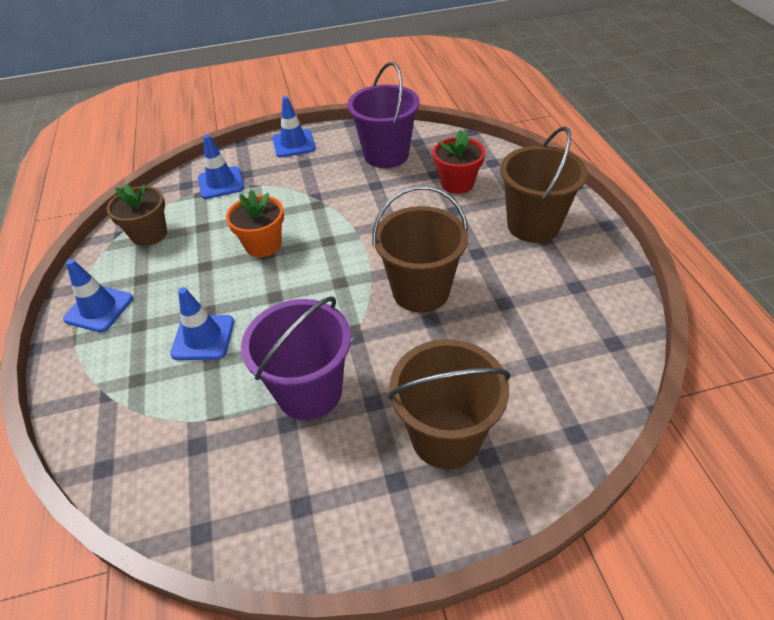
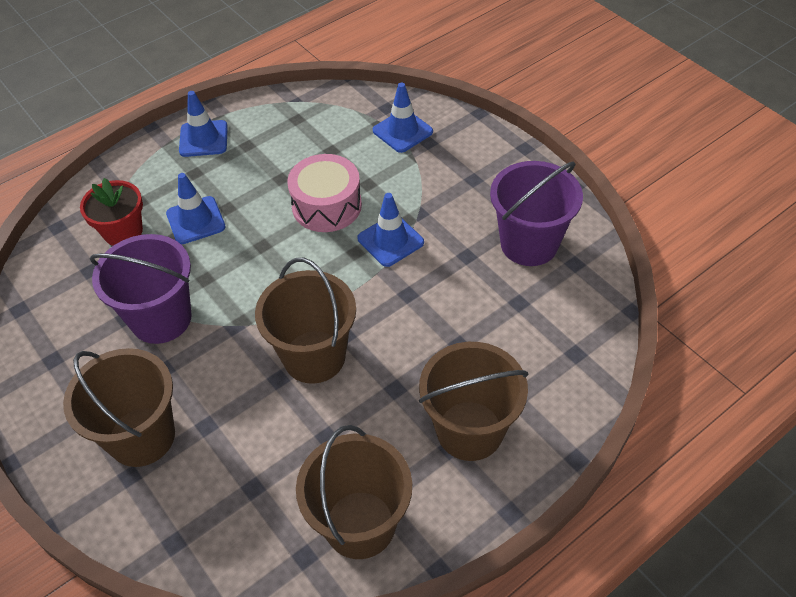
camera: 65 degrees right, 5 degrees up
brown flower pot [107,184,167,246] -> none
orange flower pot [226,190,284,257] -> pink drum [287,154,362,232]
blue traffic cone [273,96,316,158] -> blue traffic cone moved to [357,193,424,267]
red flower pot [433,129,485,194] -> red flower pot moved to [80,178,143,246]
none -> brown bucket [296,425,412,559]

